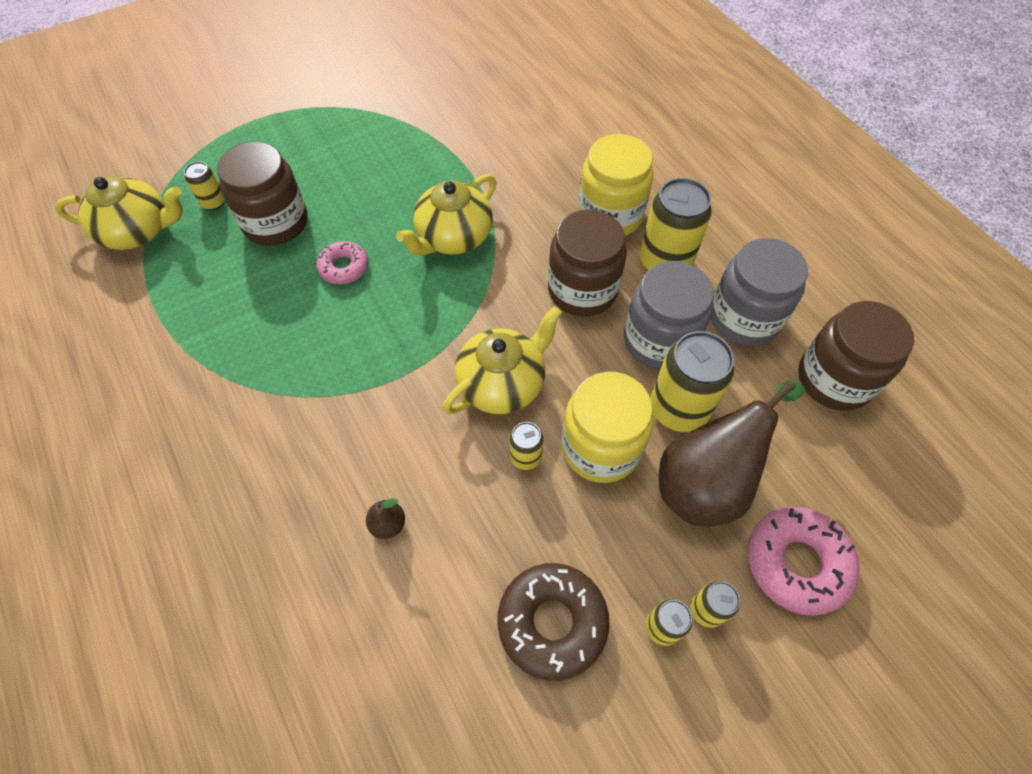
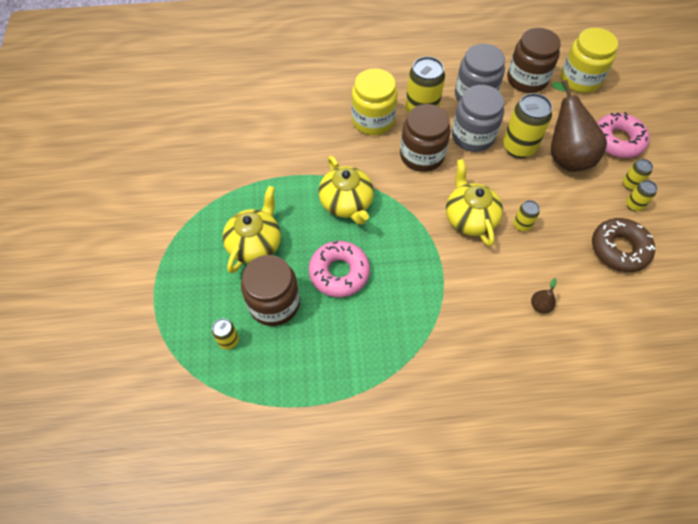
camera: 65 degrees left, 0 degrees up
yellow teapot [55,176,183,250] -> yellow teapot moved to [222,186,281,273]
pink donut [316,241,368,284] -> pink donut [309,241,370,298], size x1.64
yellow jar [562,372,654,483] -> yellow jar moved to [561,28,618,93]

